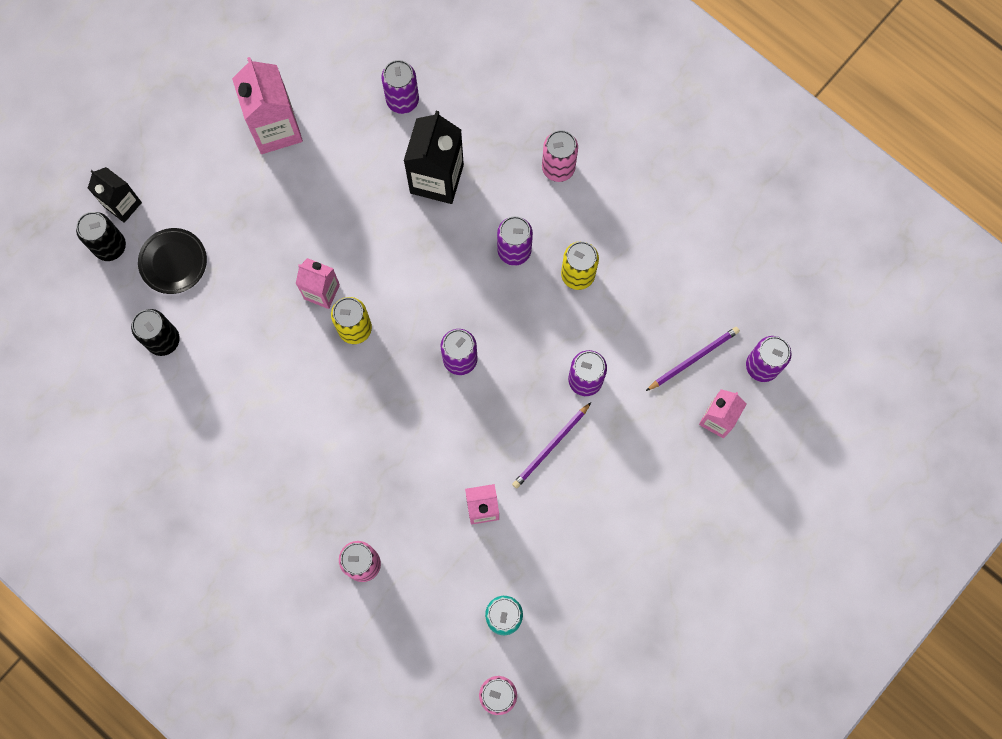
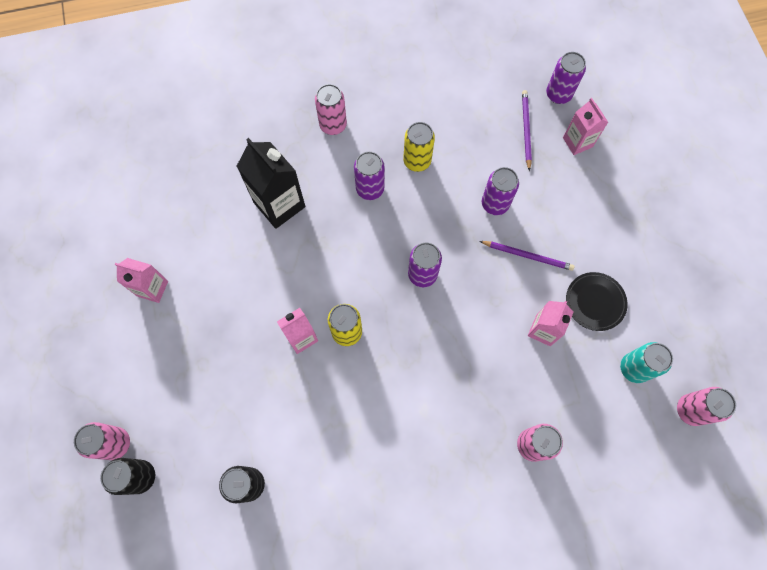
camera: 55 degrees left, 5 degrees down
black carton [88,167,142,223] -> pink can [74,422,130,460]
black plate [138,228,207,294] -> black plate moved to [566,272,628,331]
pink carton [232,57,303,154] -> pink carton [115,258,168,303], size x0.62
purple can [382,60,419,114] -> none
purple pencil [512,402,591,488] -> purple pencil turned 60 degrees counterclockwise [479,241,575,271]

